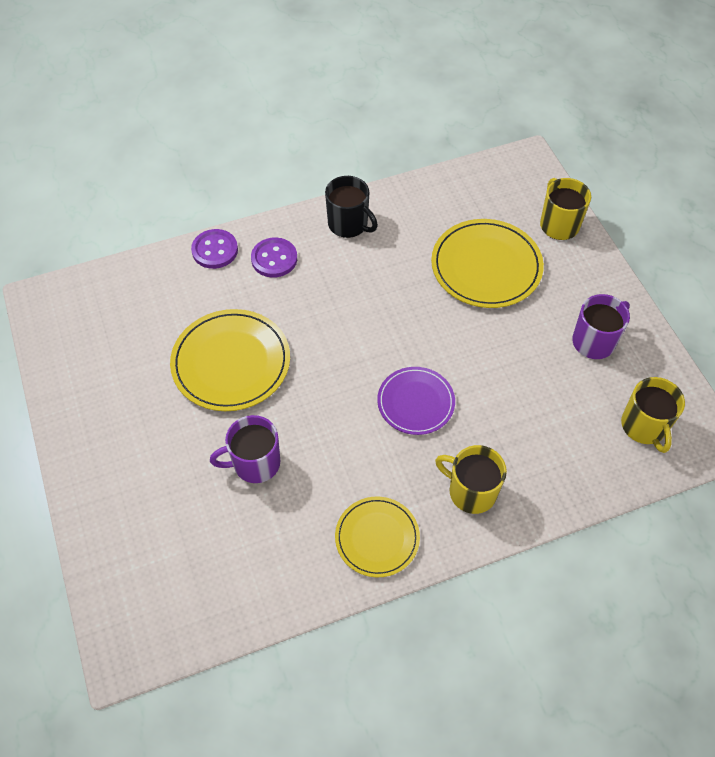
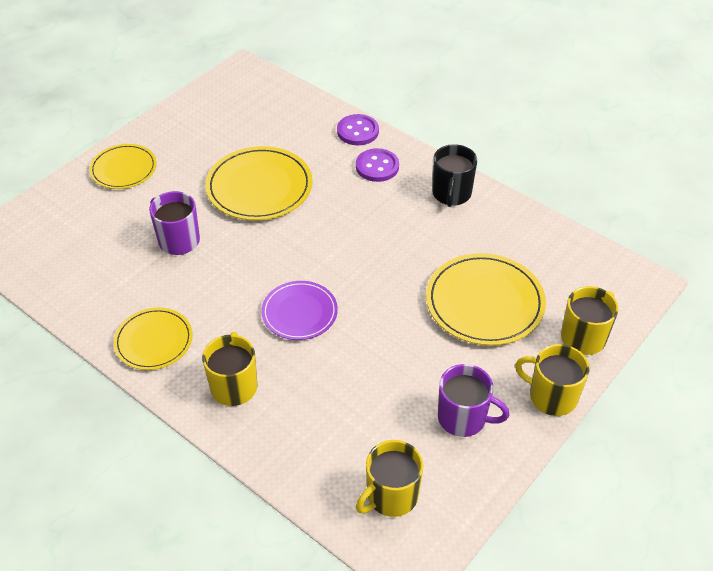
camera: 60 degrees right, 10 degrees down
none -> yellow plate [89,144,157,189]
none -> yellow mug [515,344,589,416]

